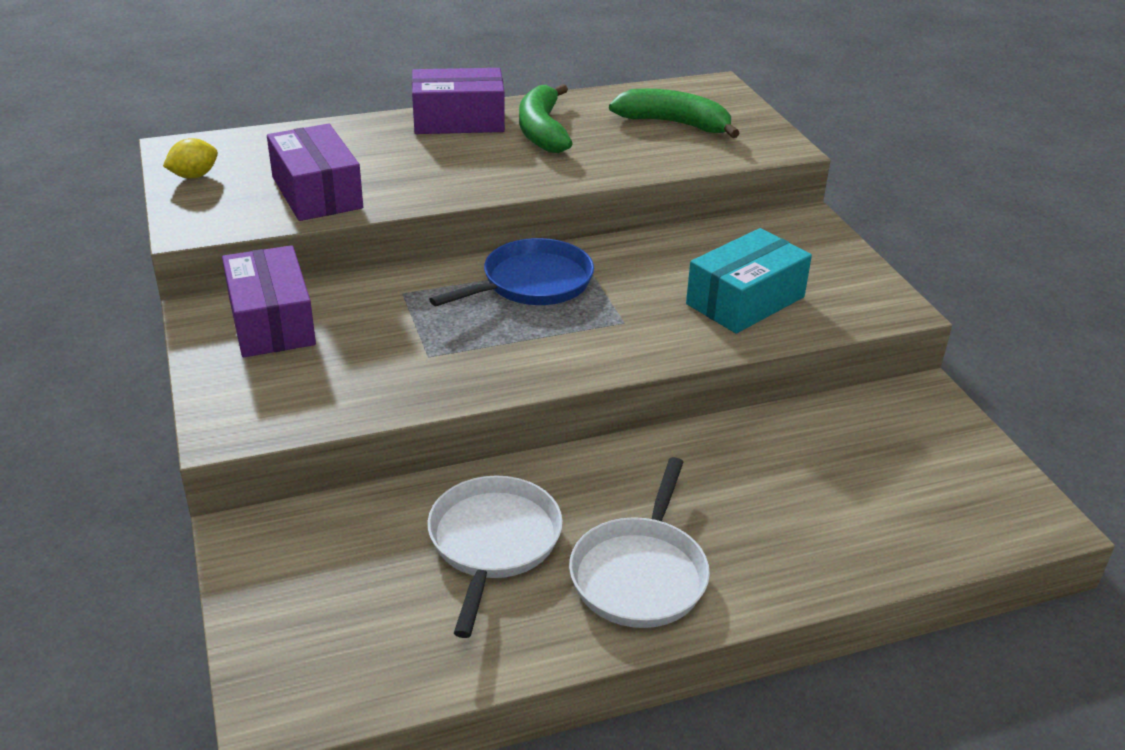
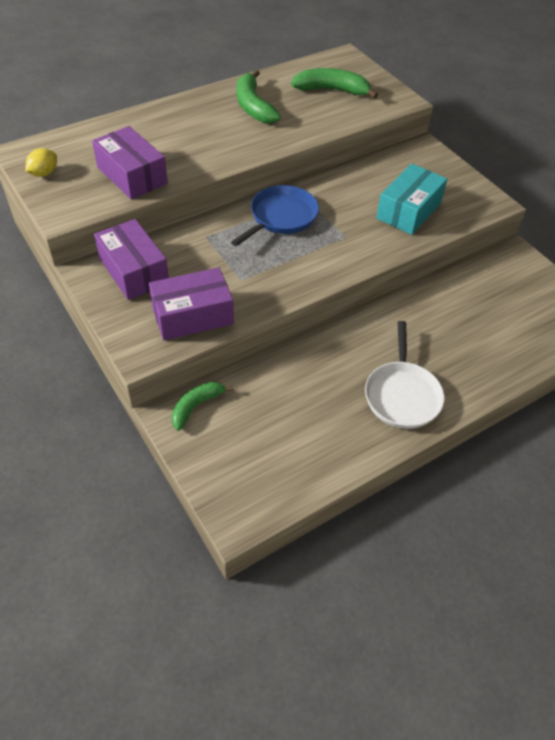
camera: 15 degrees left, 15 degrees up
purple box [412,68,505,134] -> purple box moved to [149,267,234,341]
white pan [427,476,563,638] -> none
none -> green banana [171,382,234,431]

